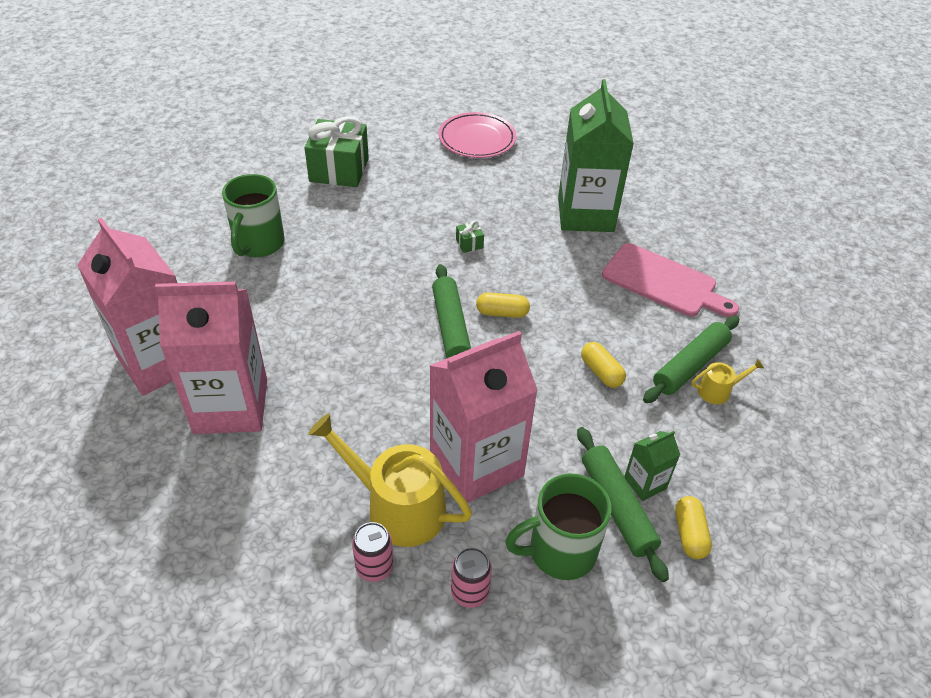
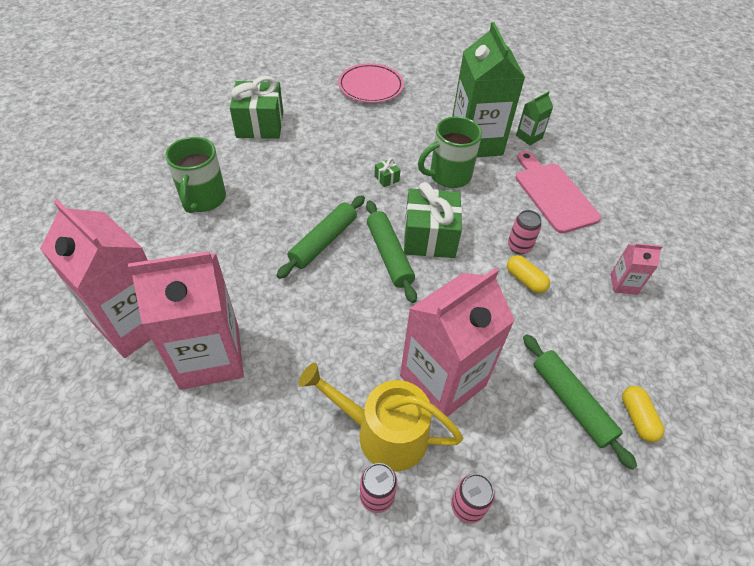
camera: 10 degrees left, 5 degrees up
yellow capsule [476,292,530,318] -> green gift [404,182,462,258]
green mug [505,473,612,580] -> green mug moved to [418,116,482,188]
pink cutting board [602,243,739,317] -> pink cutting board turned 135 degrees counterclockwise [516,151,601,233]
green carton [624,431,681,501] -> green carton moved to [516,91,553,145]
green rolling pin [643,316,739,403] -> green rolling pin moved to [276,195,365,279]
yellow watering can [692,358,764,404] -> pink carton [610,243,663,295]
none -> pink can [508,210,542,254]

